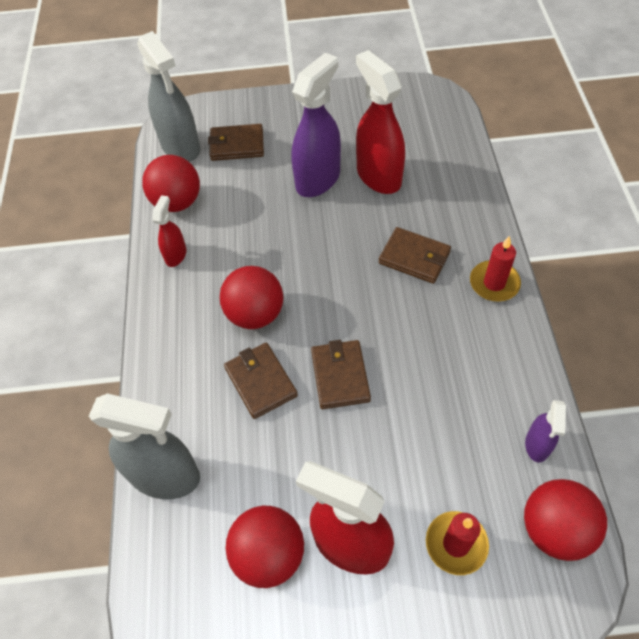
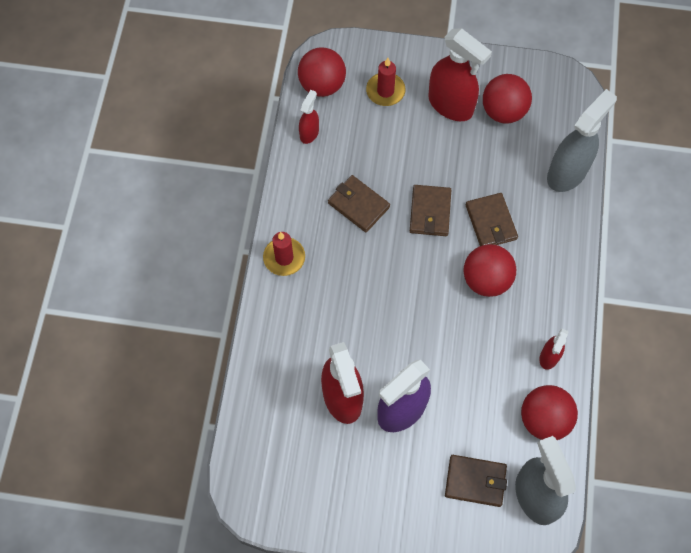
camera: 170 degrees left, 10 degrees up
grey spray bottle [89,393,200,499] -> grey spray bottle turned 105 degrees clockwise [547,89,617,192]
brown wallet [379,227,451,284] -> brown wallet moved to [328,175,390,232]
purple spray bottle [525,400,566,462] -> red spray bottle [299,90,319,144]

